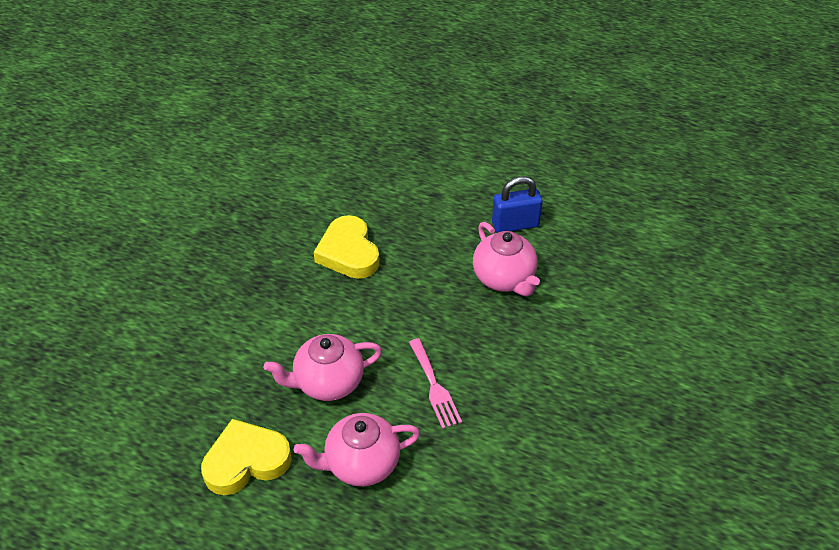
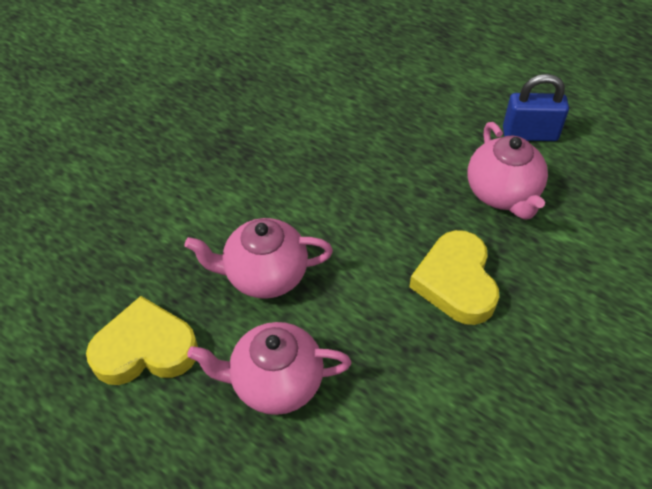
camera: 15 degrees right, 5 degrees up
yellow heart [314,215,379,279] -> yellow heart moved to [409,230,499,325]
pink fork [409,338,462,429] -> none

